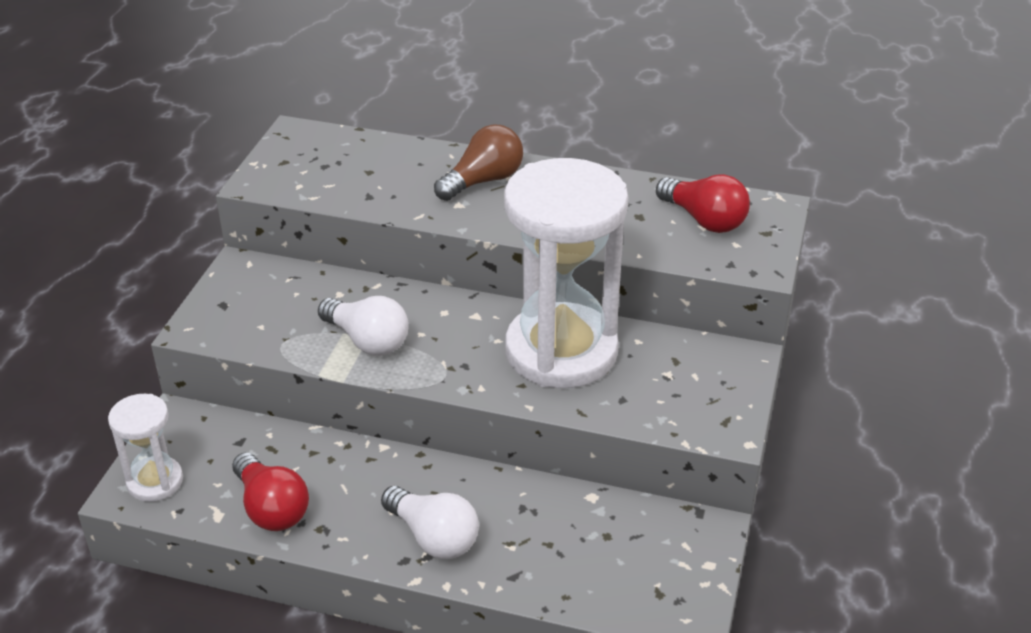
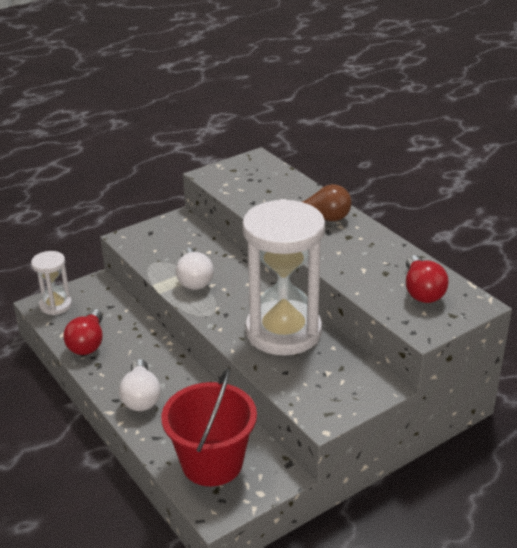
camera: 40 degrees right, 5 degrees down
none -> red bucket [161,368,257,486]

